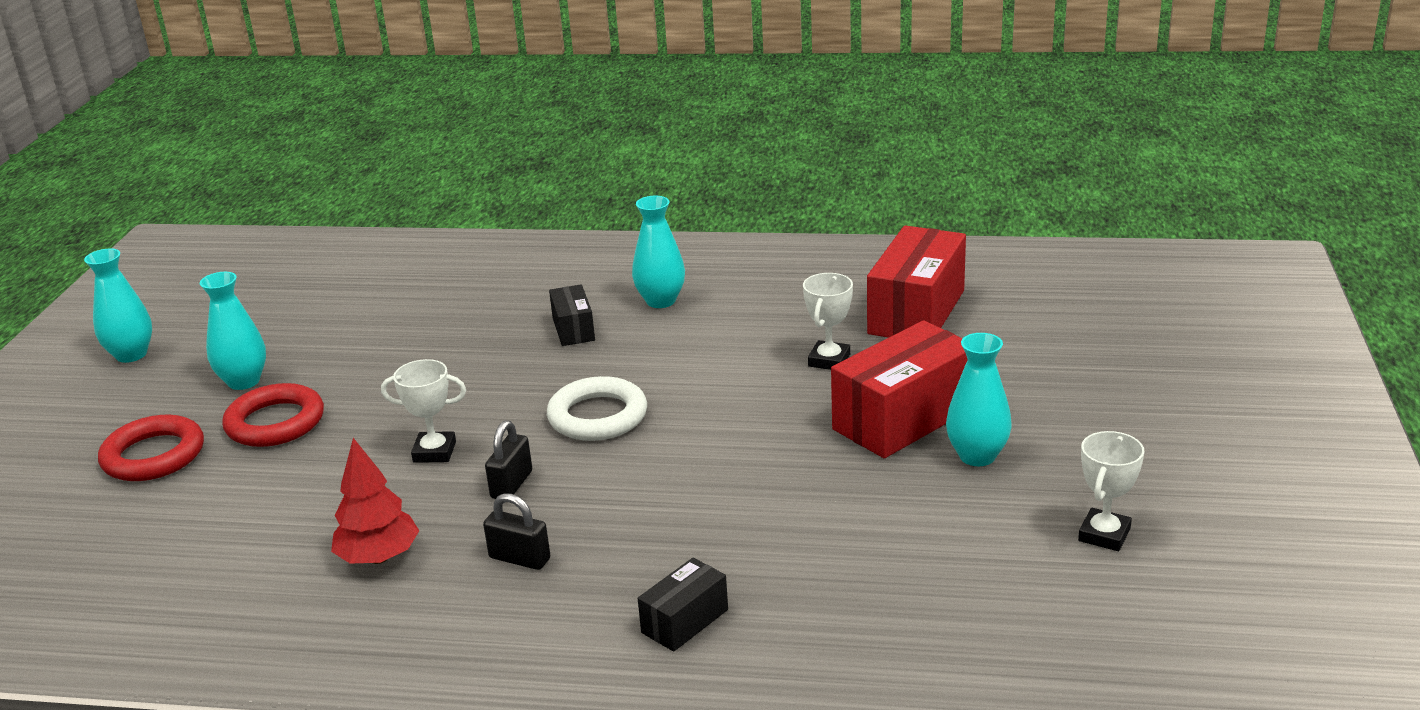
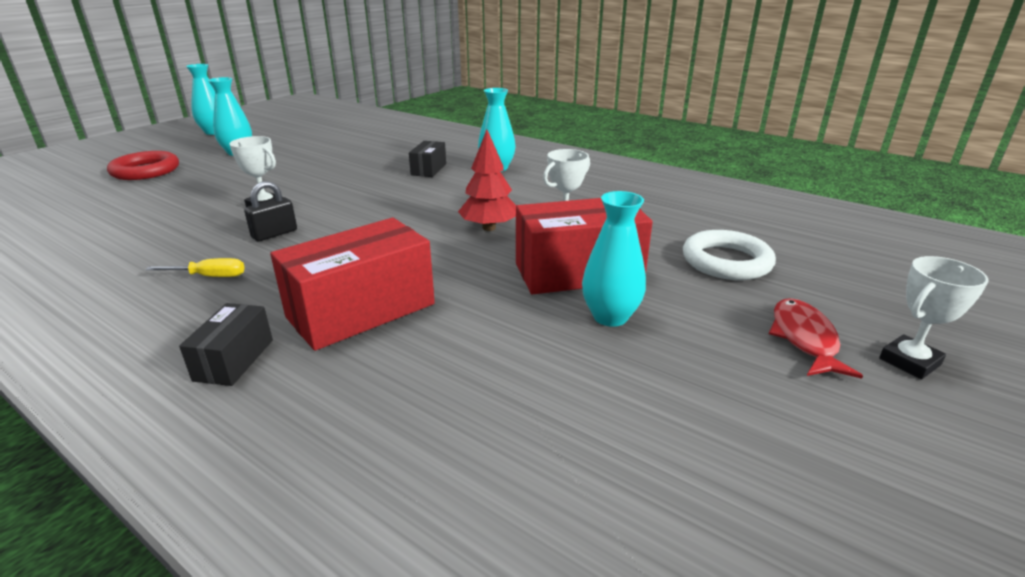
camera: 25 degrees right, 0 degrees up
red ring [222,383,324,447] -> none
red tree [331,438,419,564] -> red tree moved to [458,130,516,231]
black padlock [483,493,550,570] -> yellow screwdriver [145,258,245,277]
white ring [547,376,647,441] -> white ring moved to [683,230,776,280]
black box [638,558,728,652] -> black box turned 60 degrees counterclockwise [179,303,273,386]
red box [867,225,966,338] -> red box moved to [270,218,435,351]
white trophy [1078,431,1145,551] -> white trophy moved to [879,256,989,379]
none -> red fish [769,298,863,379]

